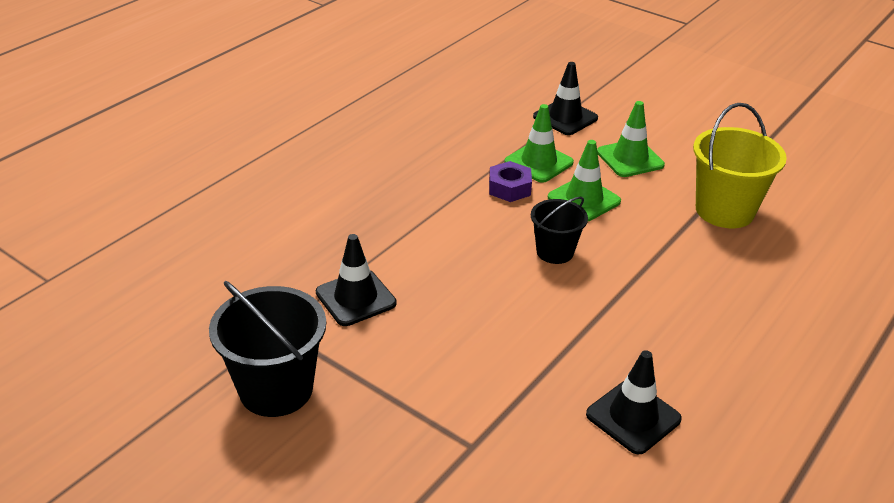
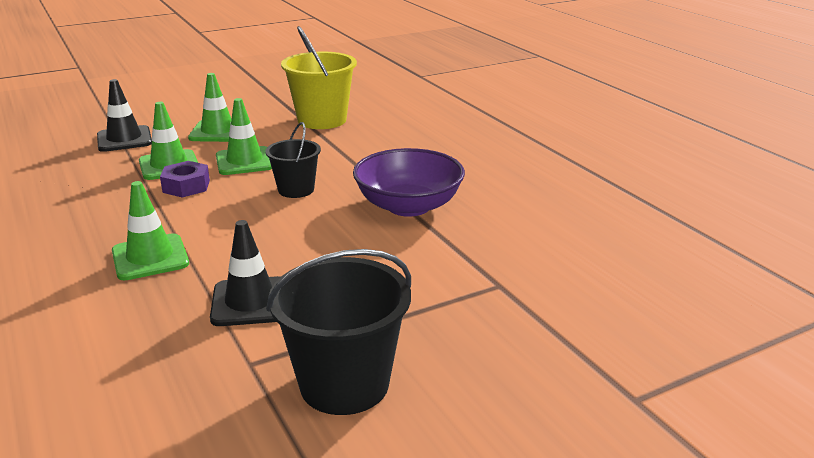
camera: 65 degrees left, 10 degrees down
black traffic cone [586,350,682,455] -> none
none -> green traffic cone [112,181,189,280]
none -> purple bowl [353,148,465,217]

